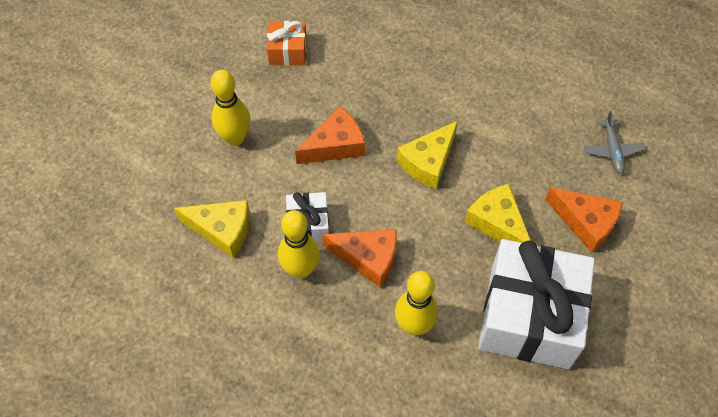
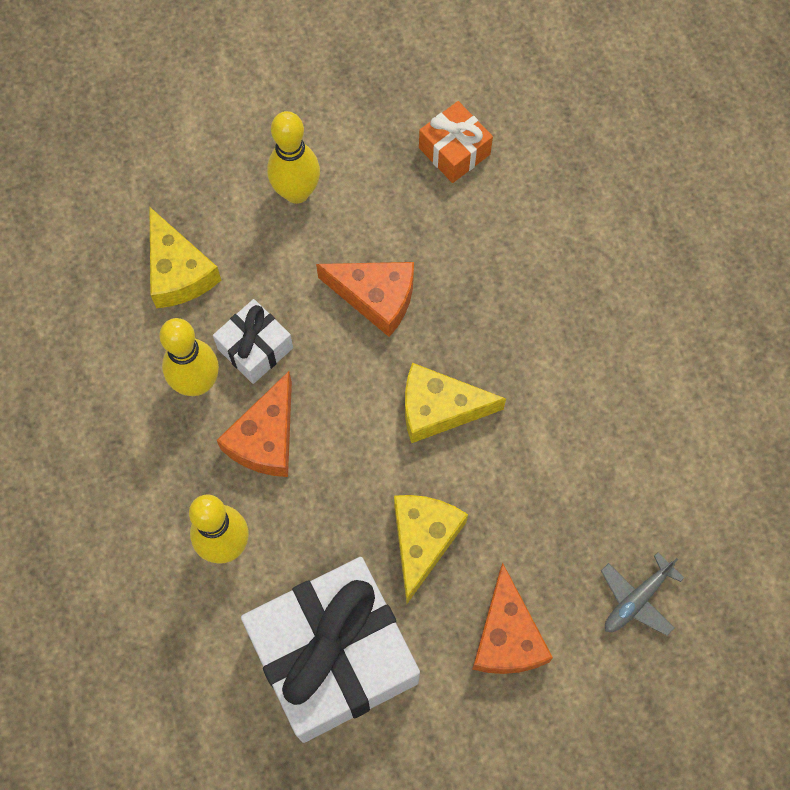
camera: 50 degrees right, 10 degrees up
orange cheese [322,229,397,287] -> orange cheese turned 45 degrees clockwise [217,371,292,477]

